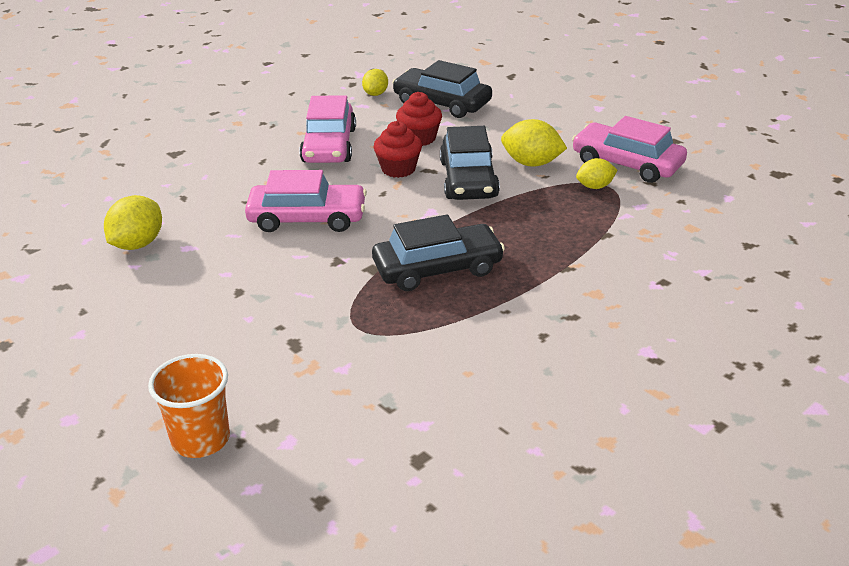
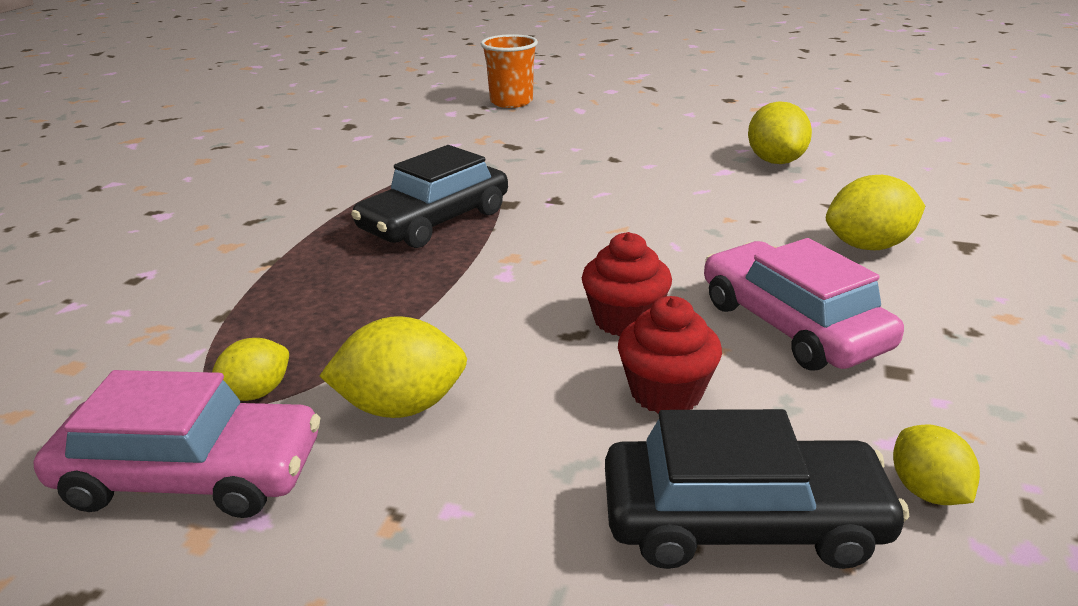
camera: 150 degrees right, 5 degrees down
pink car [245,170,367,232] -> none
black car [440,126,500,200] -> none
none -> yellow lemon [826,175,925,250]

